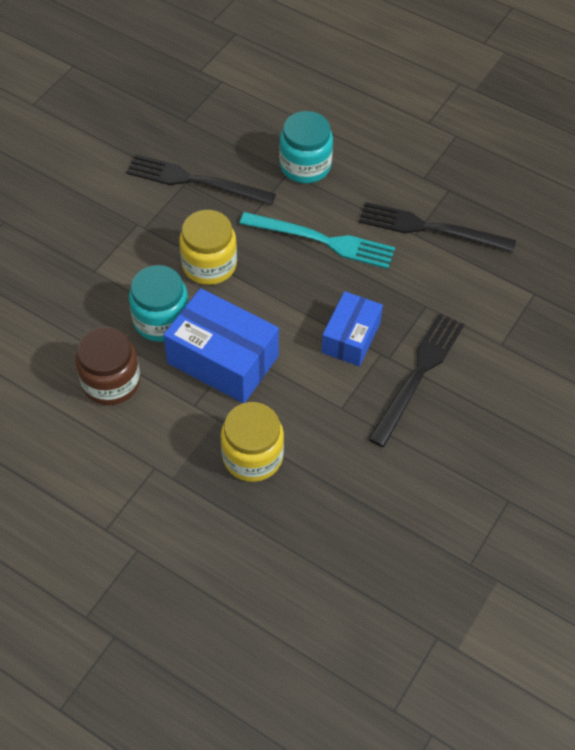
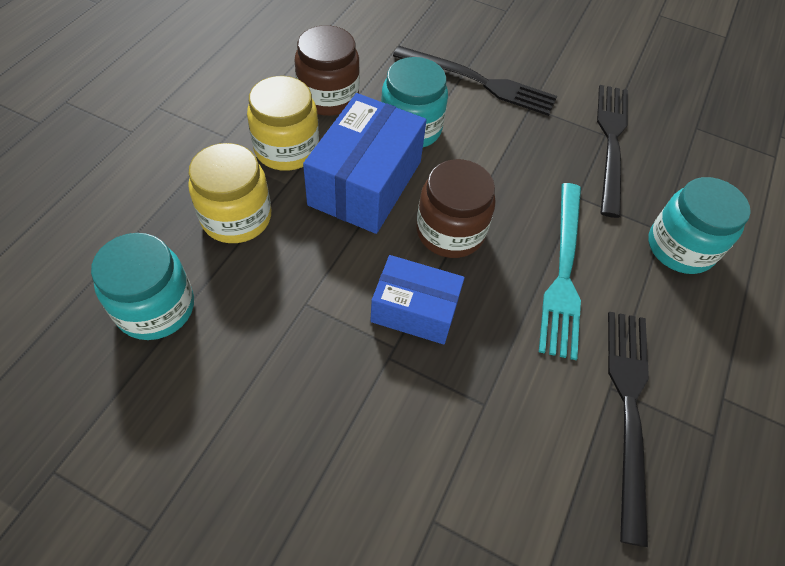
camera: 80 degrees right, 0 degrees up
yellow jar [179,210,237,285] -> yellow jar moved to [247,76,319,171]
black fork [368,313,464,447] -> black fork moved to [393,46,557,116]
none -> turquoise jar [91,233,194,340]
none -> brown jar [416,159,496,258]

